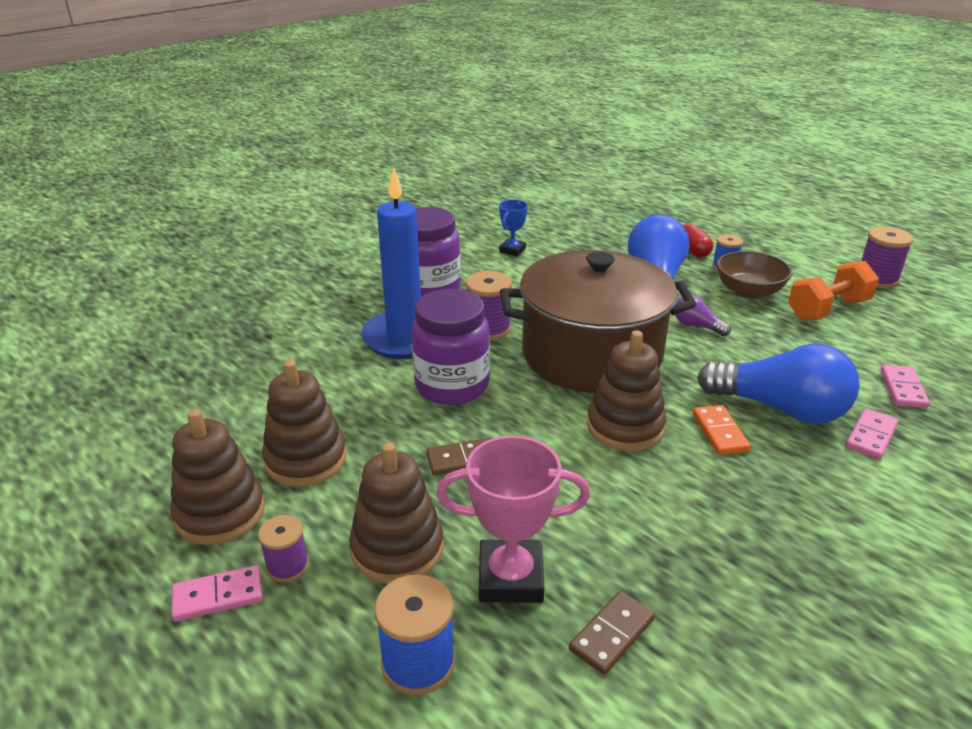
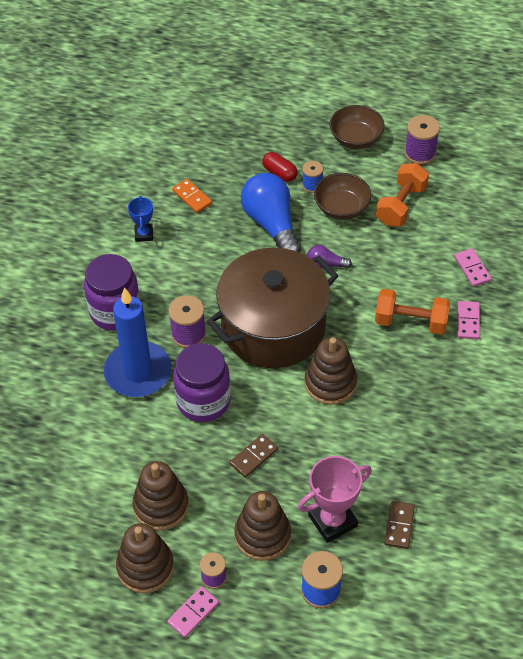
camera: 30 degrees left, 20 degrees up
orange domino [693,405,751,455] -> orange domino moved to [172,179,212,213]
blue light bulb [697,343,860,424] -> orange dumbbell [375,289,450,335]
none -> brown bowl [330,105,385,149]

